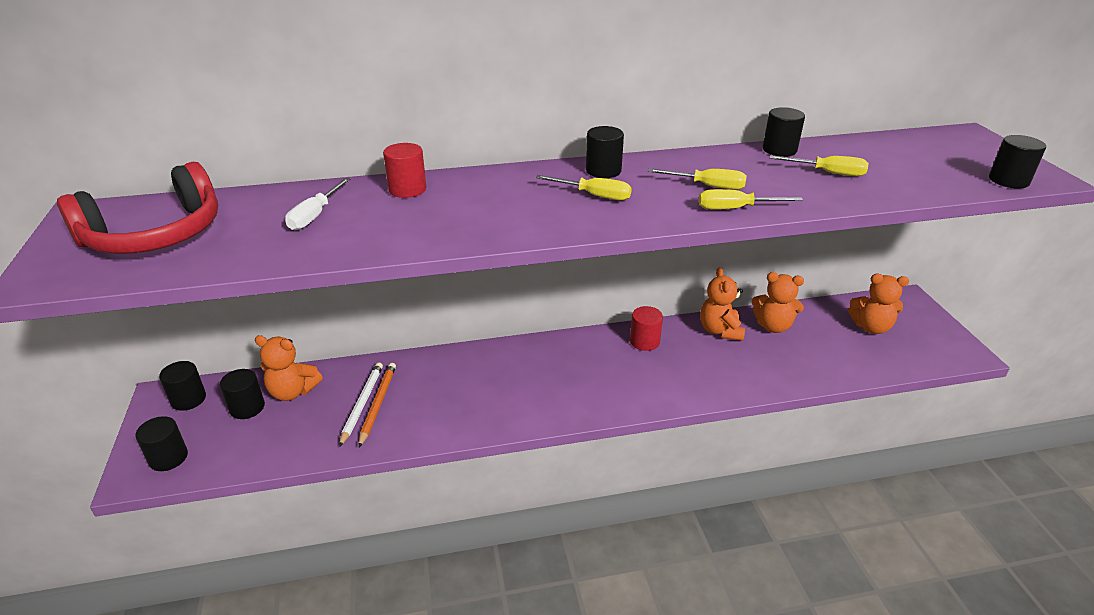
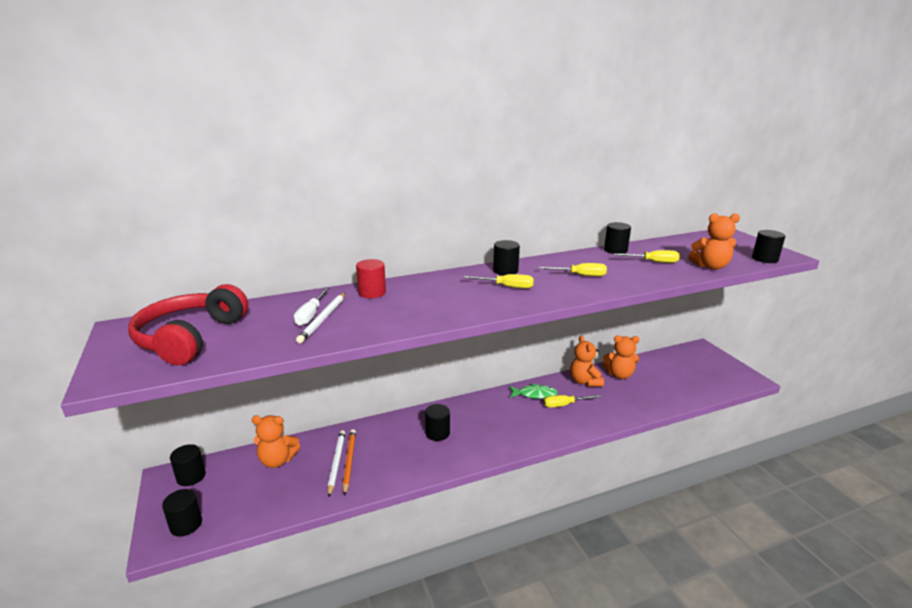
camera: 10 degrees left, 10 degrees down
red headphones [57,162,218,254] -> red headphones turned 150 degrees clockwise [128,284,248,365]
black cylinder [220,369,265,419] -> black cylinder moved to [425,404,450,441]
red cylinder [630,306,663,351] -> green fish [509,383,558,399]
yellow screwdriver [699,189,803,209] -> yellow screwdriver moved to [543,395,601,408]
orange teddy bear [848,274,909,334] -> orange teddy bear moved to [689,213,740,270]
none -> white pencil [296,293,345,343]

